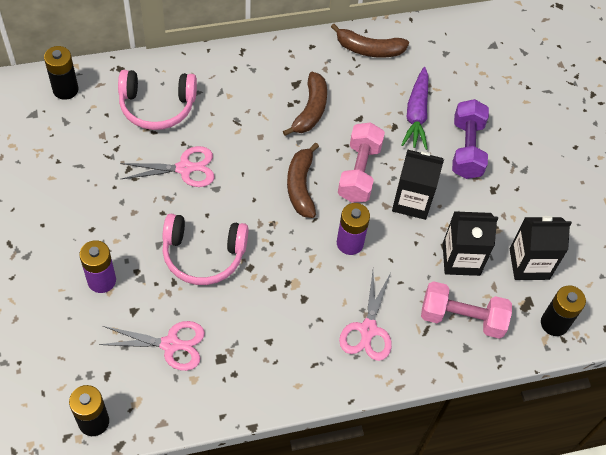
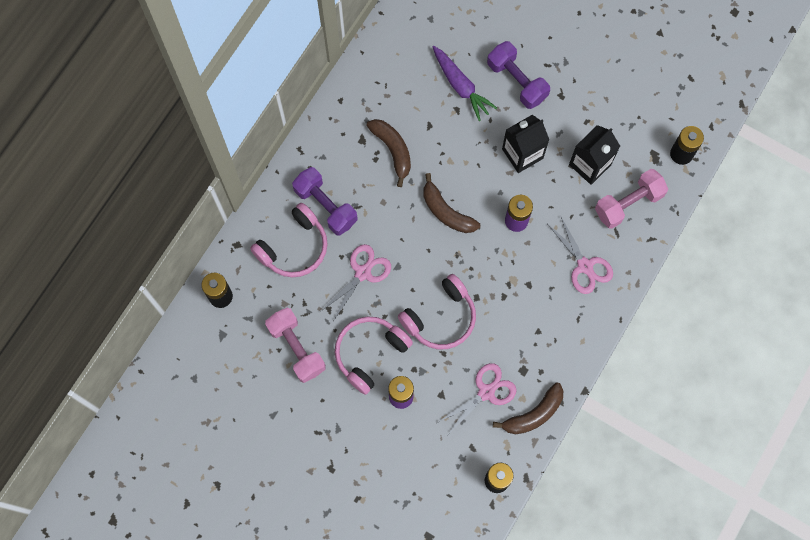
camera: 40 degrees left, 15 degrees up
brown banana [331,24,409,58] -> brown banana moved to [493,383,563,435]
pink dumbbell [338,122,385,203] -> pink dumbbell moved to [265,308,326,383]
black carton [510,216,572,280] -> none
none -> purple dumbbell [292,167,358,236]
none -> pink headphones [335,317,413,395]

